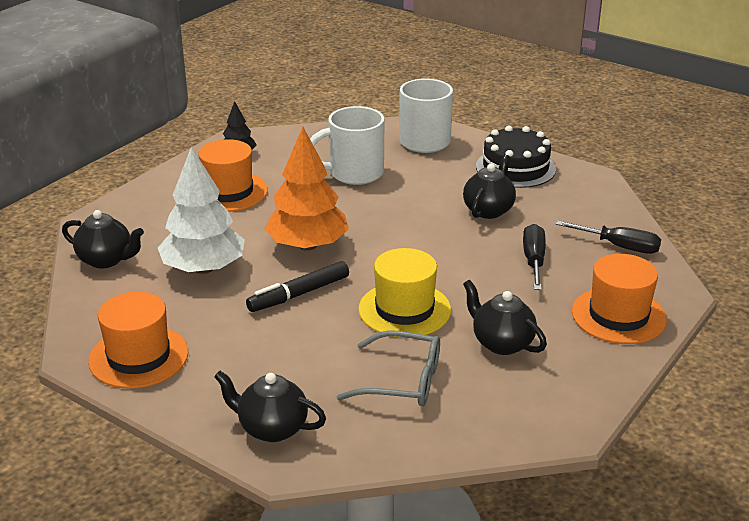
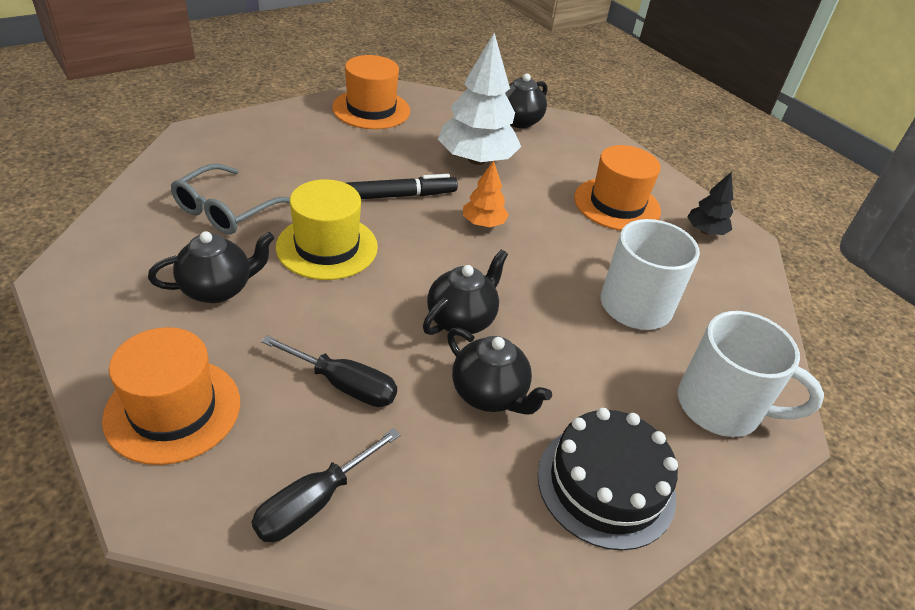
camera: 105 degrees right, 10 degrees up
black teapot [214,371,326,442] -> black teapot moved to [423,249,508,335]
black marker [246,261,349,312] -> black marker turned 90 degrees clockwise [346,174,458,199]
orange tree [264,127,349,251] -> orange tree [463,160,509,227], size x0.51

